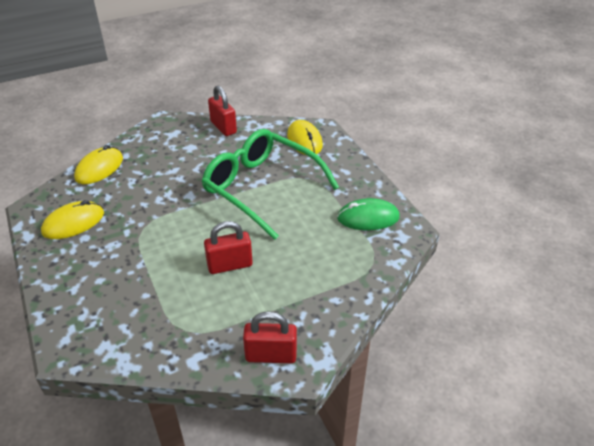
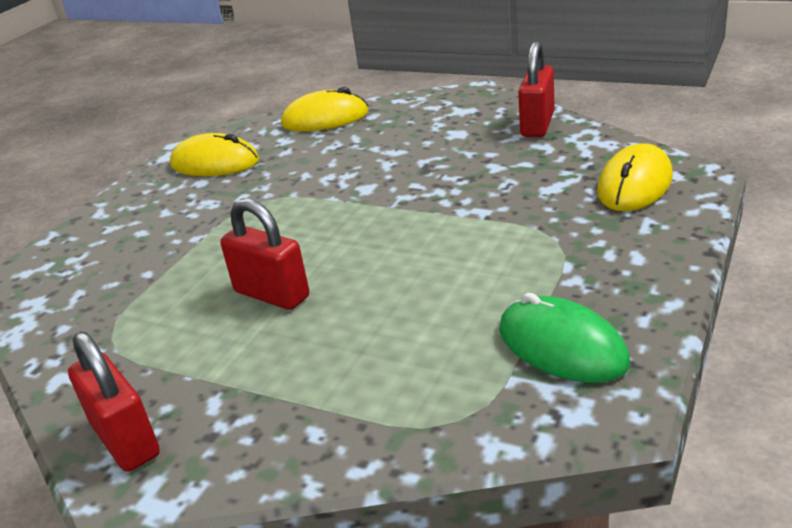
camera: 55 degrees right, 10 degrees down
green glasses [202,129,339,240] -> none

